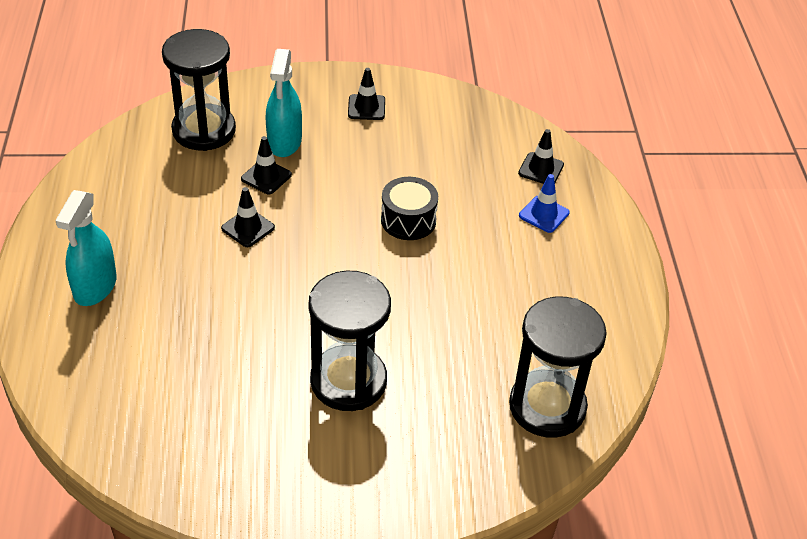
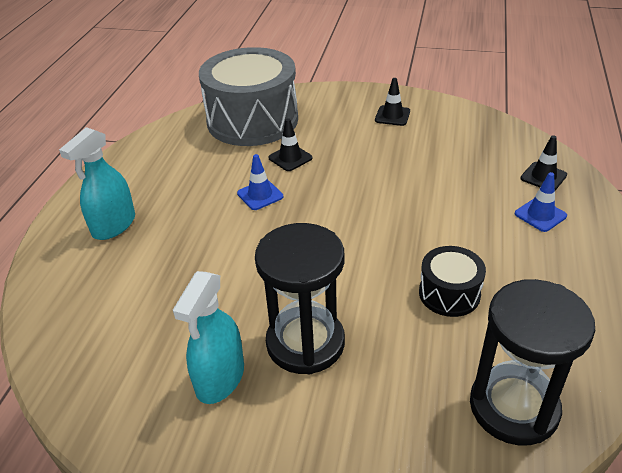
camera: 20 degrees right, 5 degrees down
black hourglass [162,29,236,151] -> grey drum [199,47,298,146]
black traffic cone [221,187,275,247] -> blue traffic cone [237,154,283,210]
turquoise spray bottle [266,49,302,157] -> turquoise spray bottle moved to [173,271,244,404]
black drum [381,177,438,240] -> black drum moved to [419,246,486,317]

